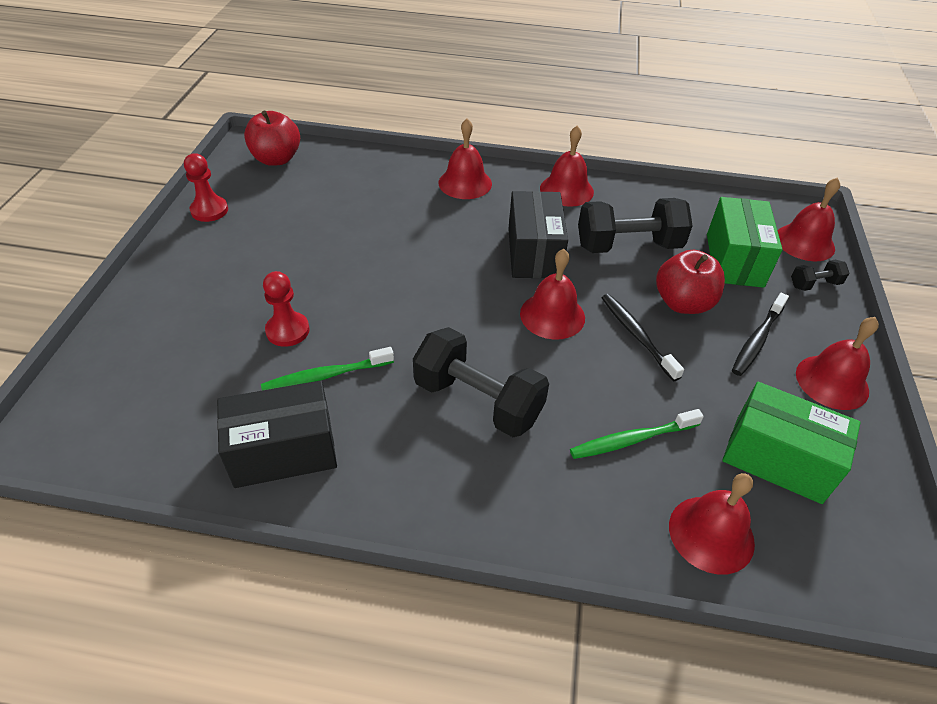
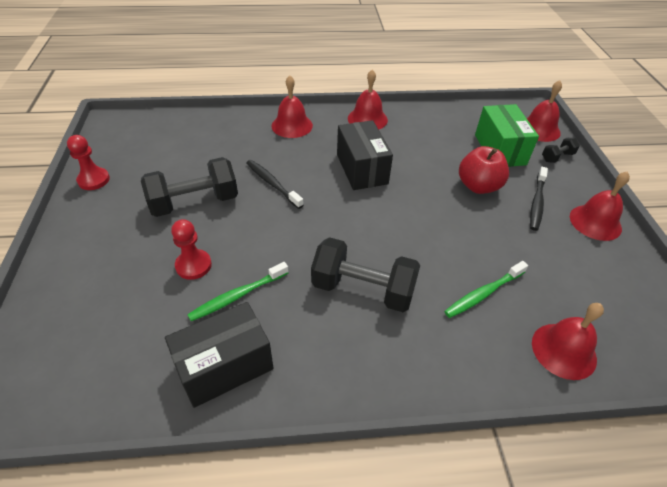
camera: 15 degrees left, 0 degrees up
red apple [244,111,300,166] -> none
red bell [520,249,585,340] -> none
black dumbbell [578,198,693,253] -> black dumbbell moved to [141,157,238,217]
black toothbrush [602,294,684,381] -> black toothbrush moved to [246,160,304,209]
green box [722,382,861,504] -> none

